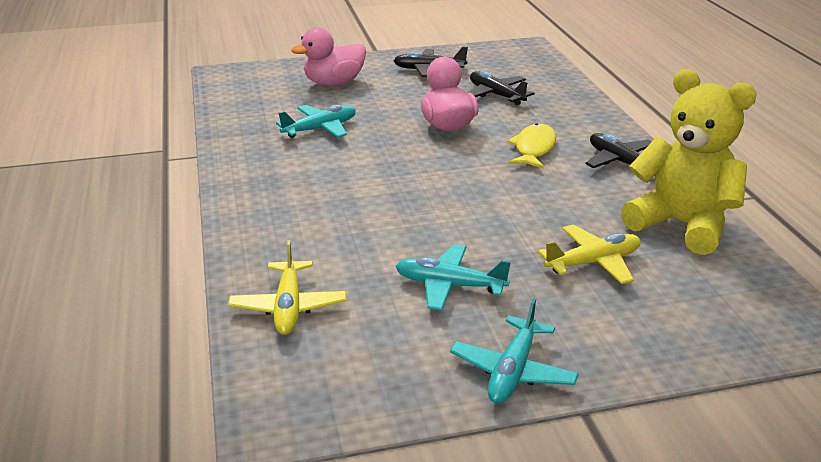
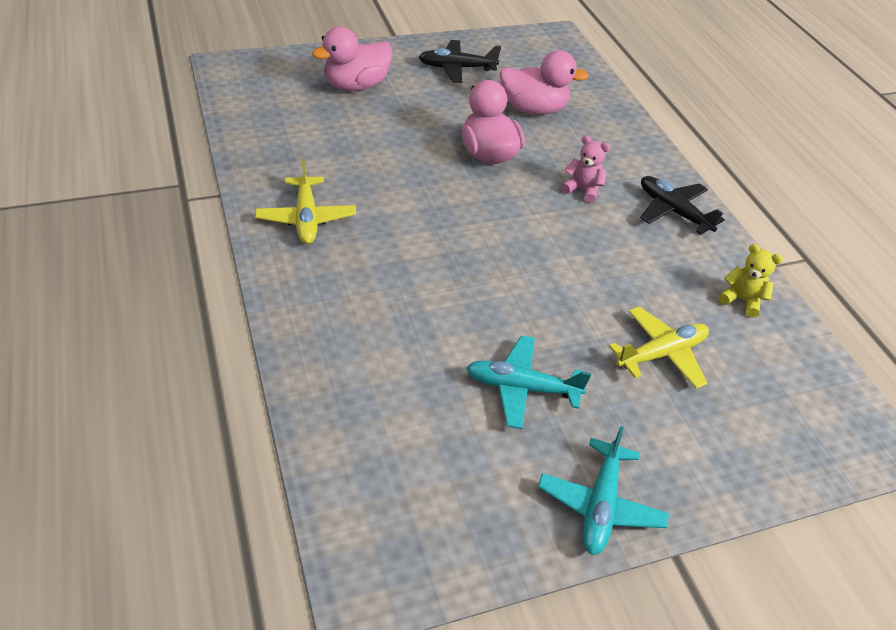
camera: 10 degrees left, 15 degrees up
yellow plane [228,240,346,335] -> yellow plane moved to [255,159,356,244]
turquoise plane [276,105,356,138] -> none
black plane [468,71,535,105] -> pink duck [499,50,589,115]
yellow fish [507,123,556,169] -> pink teddy bear [561,135,610,203]
yellow teddy bear [621,69,757,255] -> yellow teddy bear [718,244,783,318], size x0.41

